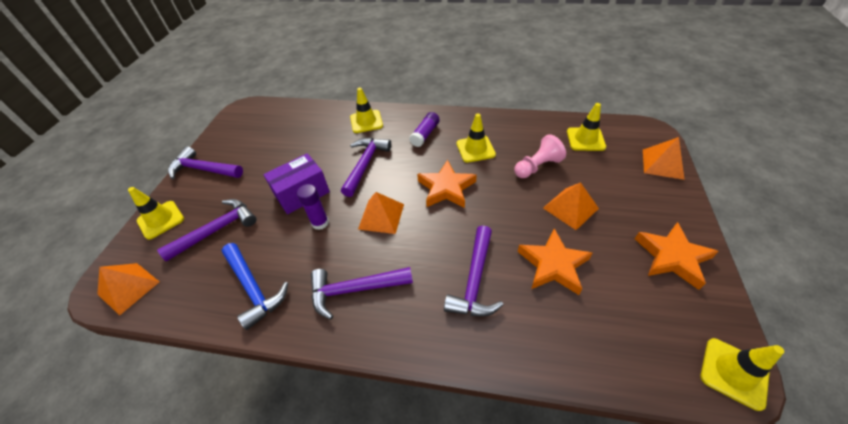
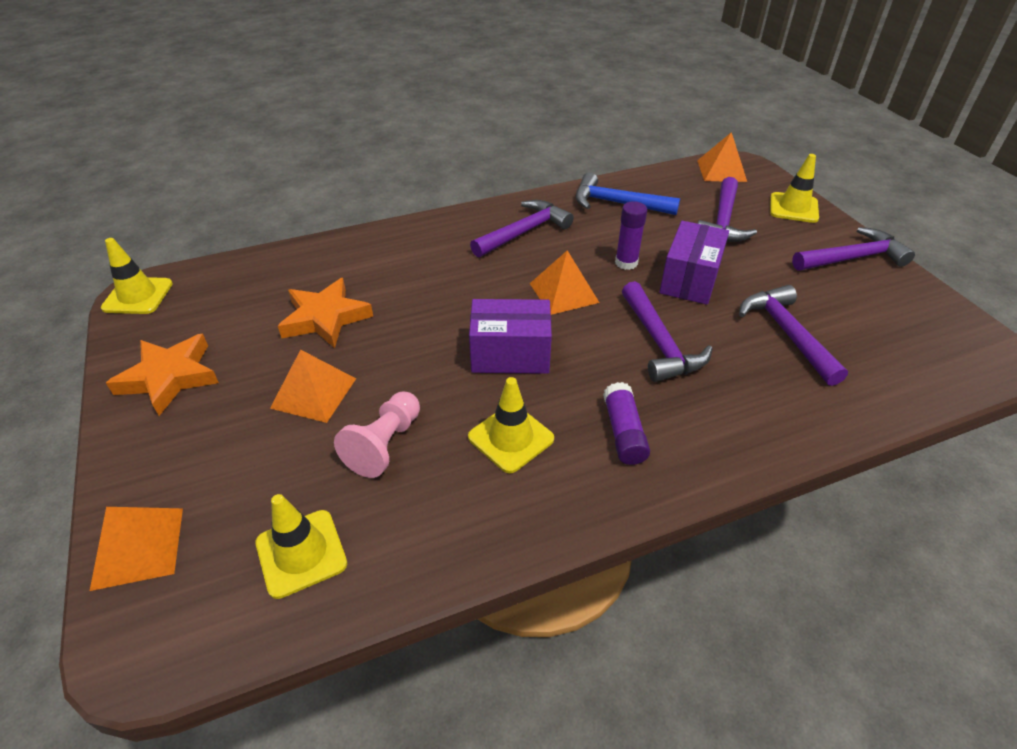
camera: 145 degrees right, 5 degrees down
yellow traffic cone [350,88,383,133] -> none
orange star [417,160,477,208] -> purple box [469,299,552,374]
purple hammer [444,225,503,317] -> purple hammer moved to [739,285,848,386]

